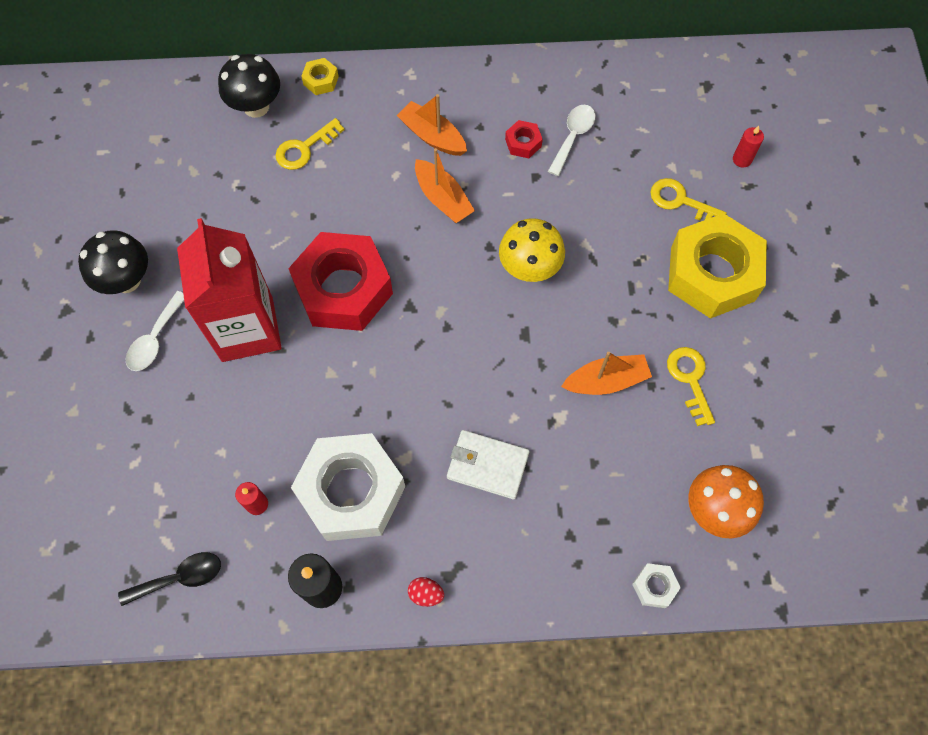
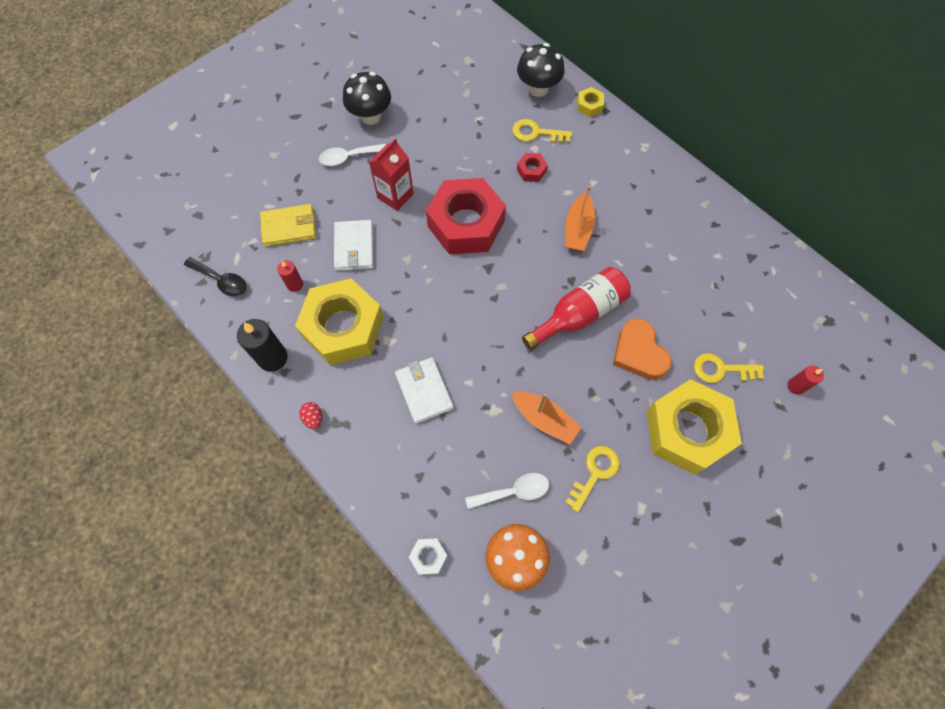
camera: 50 degrees right, 0 degrees up
red carton [177,218,282,362] -> red carton [369,138,414,211], size x0.58
white nut [291,433,405,541] -> yellow nut [295,279,384,365]
orange boat [397,94,467,156] -> none
yellow mushroom [499,218,565,282] -> red bottle [522,267,631,350]
red nut [505,120,543,158] -> red nut moved to [517,153,548,182]
white spoon [548,105,596,176] -> white spoon moved to [465,473,549,509]
yellow key [650,178,727,220] -> yellow key turned 75 degrees counterclockwise [694,353,764,383]
none -> yellow wallet [260,204,316,247]
none -> white wallet [334,220,374,271]
none -> orange heart [613,318,671,380]

